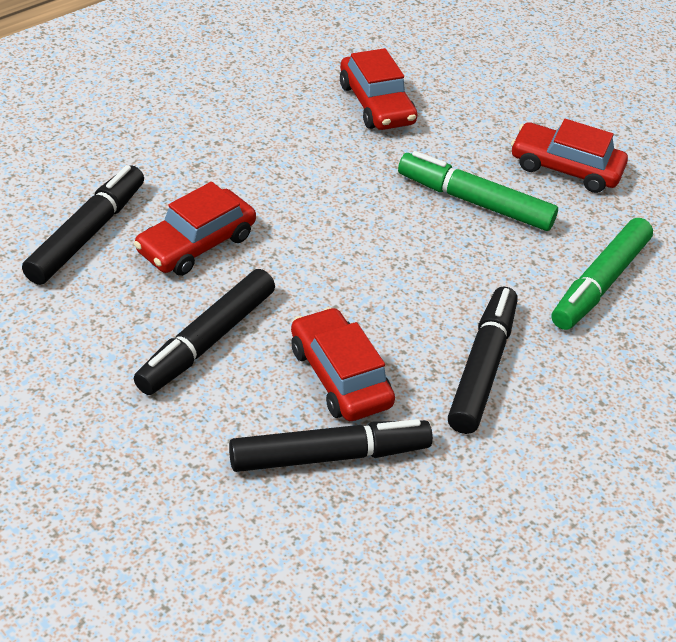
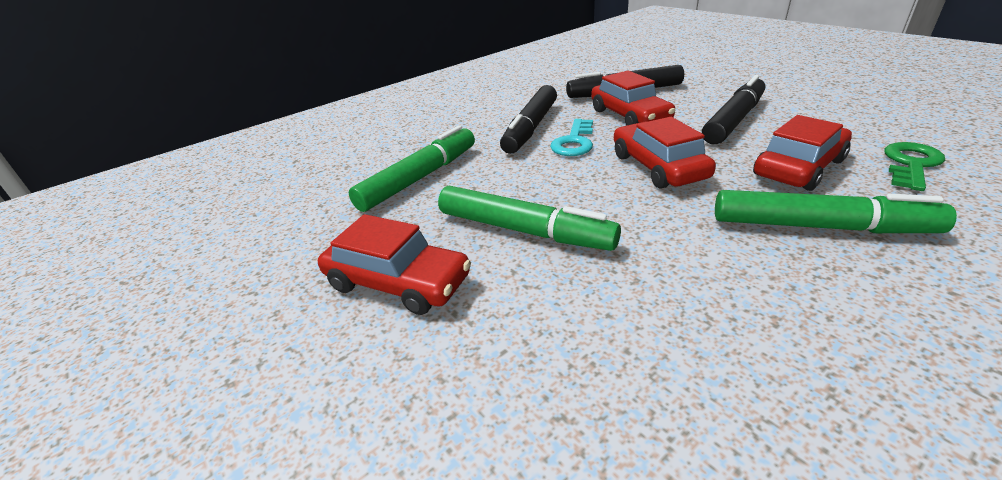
camera: 170 degrees left, 10 degrees down
black marker [22,165,144,285] -> green key [884,142,945,191]
red car [340,48,418,130] -> red car moved to [614,117,716,189]
none -> turquoise key [550,119,593,156]
none -> green marker [715,190,957,233]

